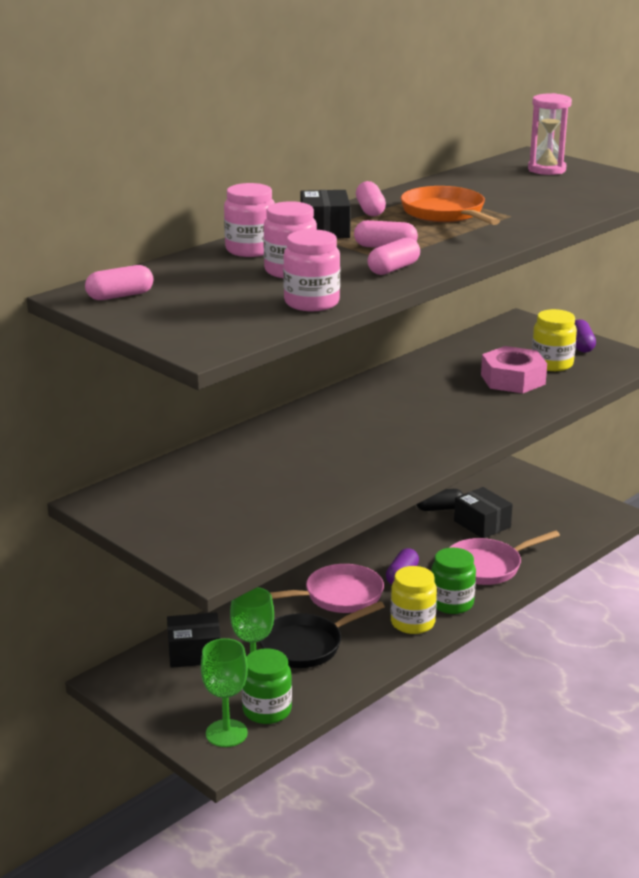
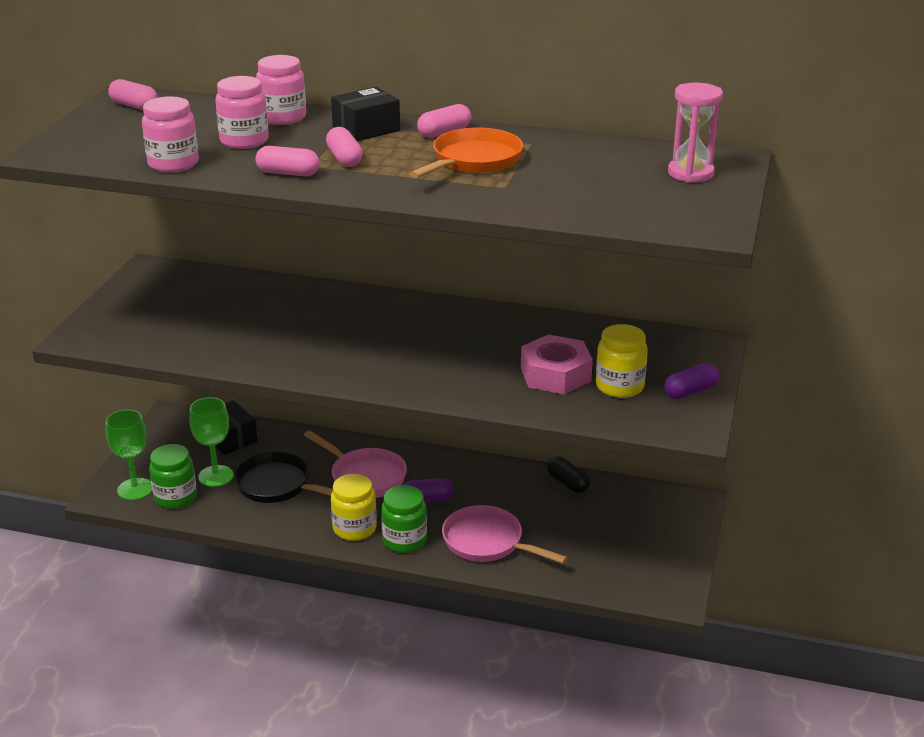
camera: 60 degrees right, 5 degrees up
black box [454,487,513,538] -> none

